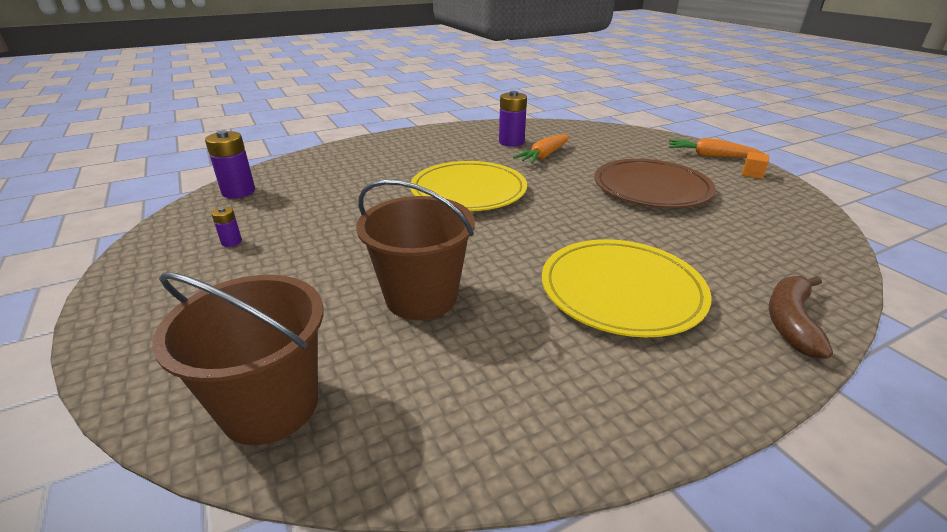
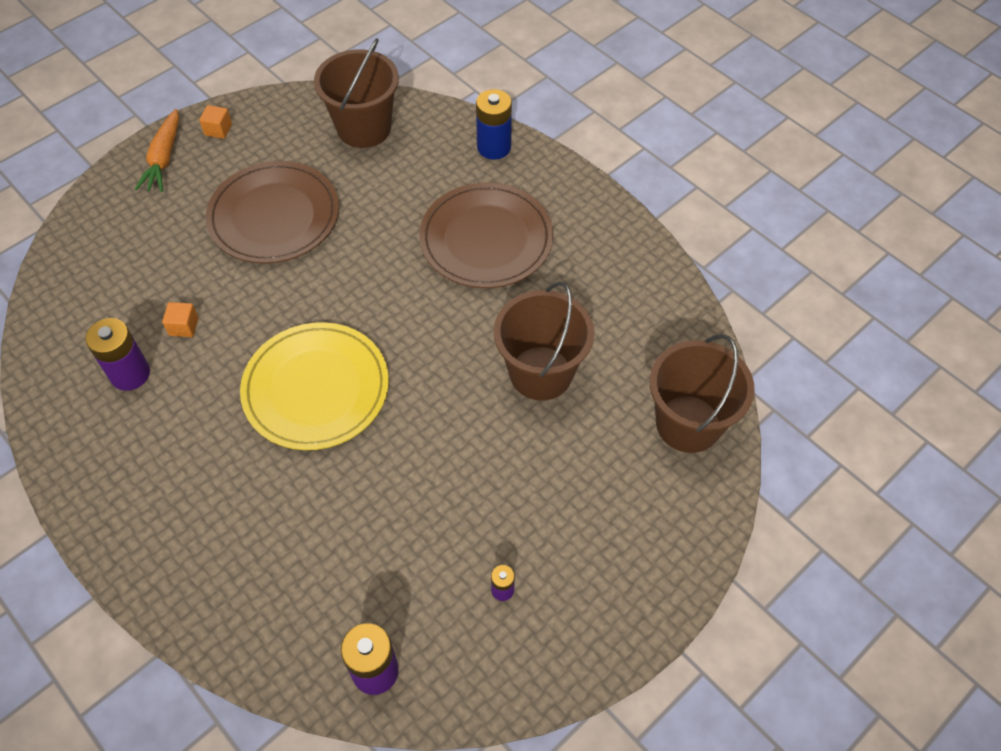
camera: 105 degrees left, 25 degrees up
orange carrot [513,134,570,164] -> orange cube [162,302,199,337]
yellow plate [542,239,712,337] -> brown plate [419,183,553,288]
brown banana [769,276,833,359] -> blue battery [476,89,512,160]
none -> brown bucket [314,38,399,148]

